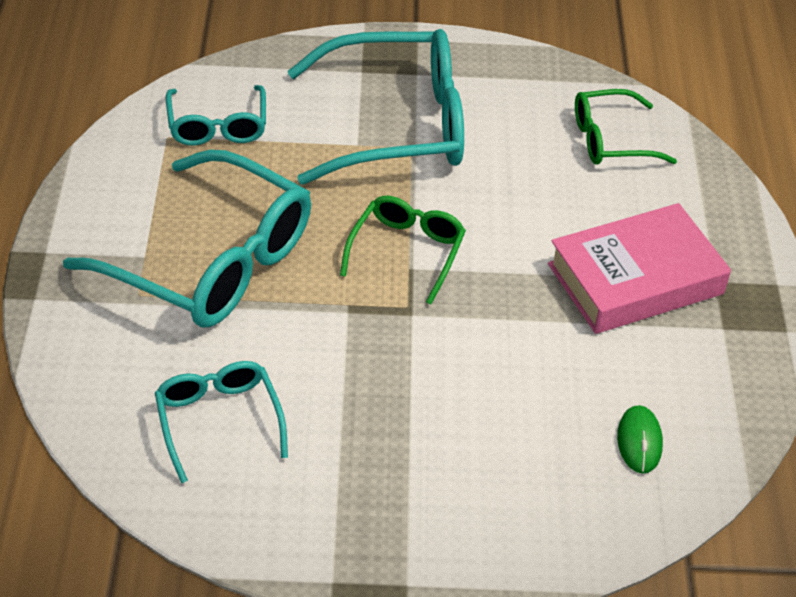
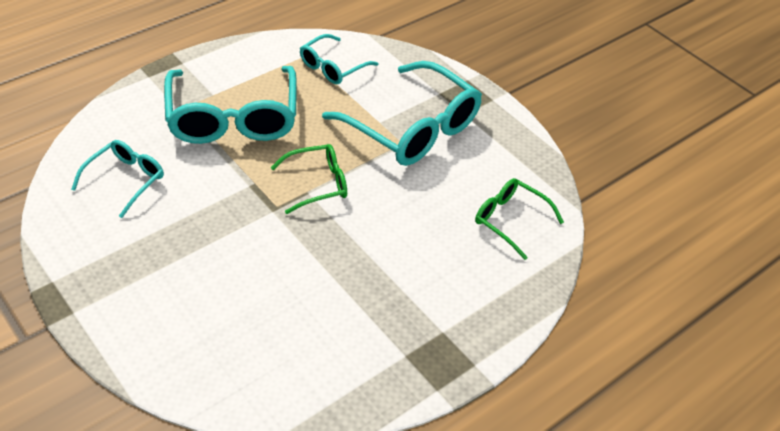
camera: 50 degrees right, 0 degrees up
pink book [548,203,731,334] -> none
green mouse [617,405,663,474] -> none

